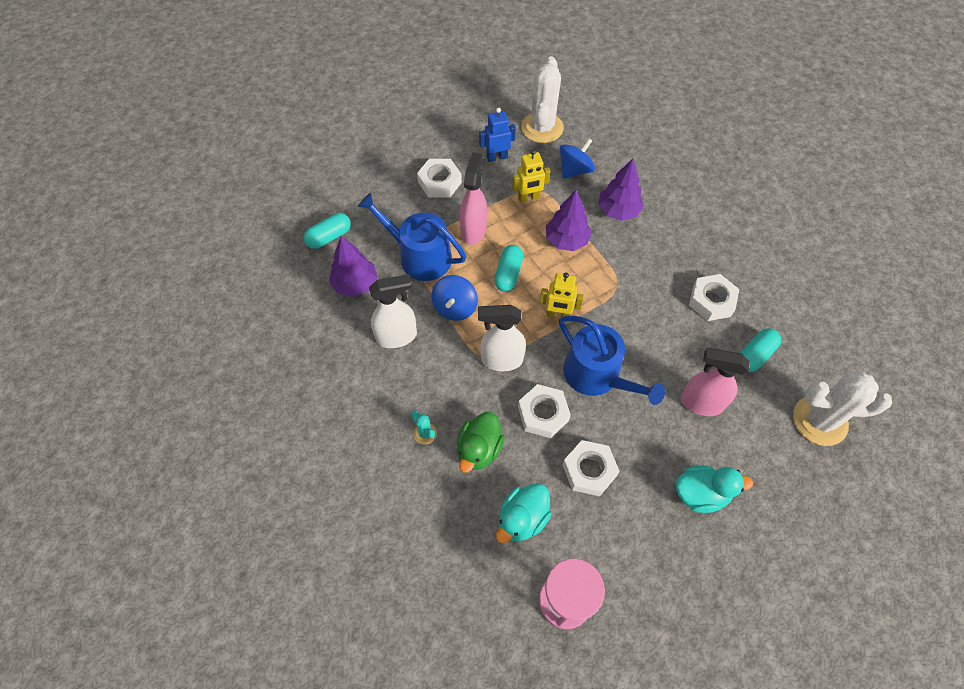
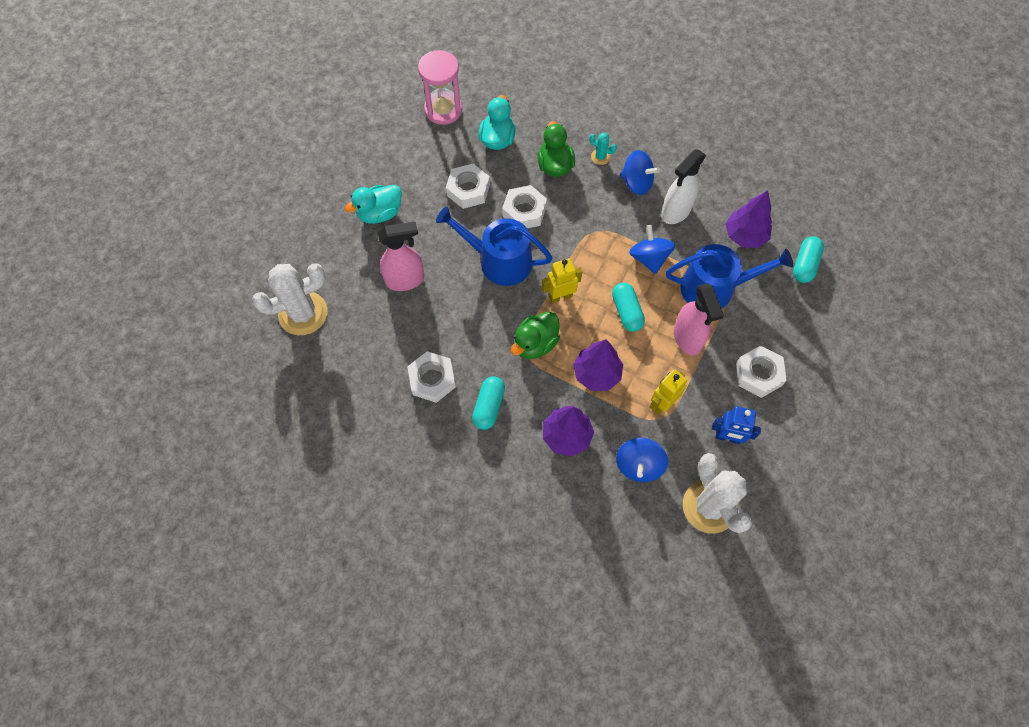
camera: 150 degrees right, 5 degrees up
white spray bottle [478,305,526,371] -> none
blue robot [479,108,516,162] -> blue robot turned 60 degrees clockwise [712,406,761,444]
turquoise capsule [740,328,781,372] -> turquoise capsule moved to [472,376,505,430]
none -> green duck [511,312,560,359]
none -> blue spinning top [620,150,660,195]

